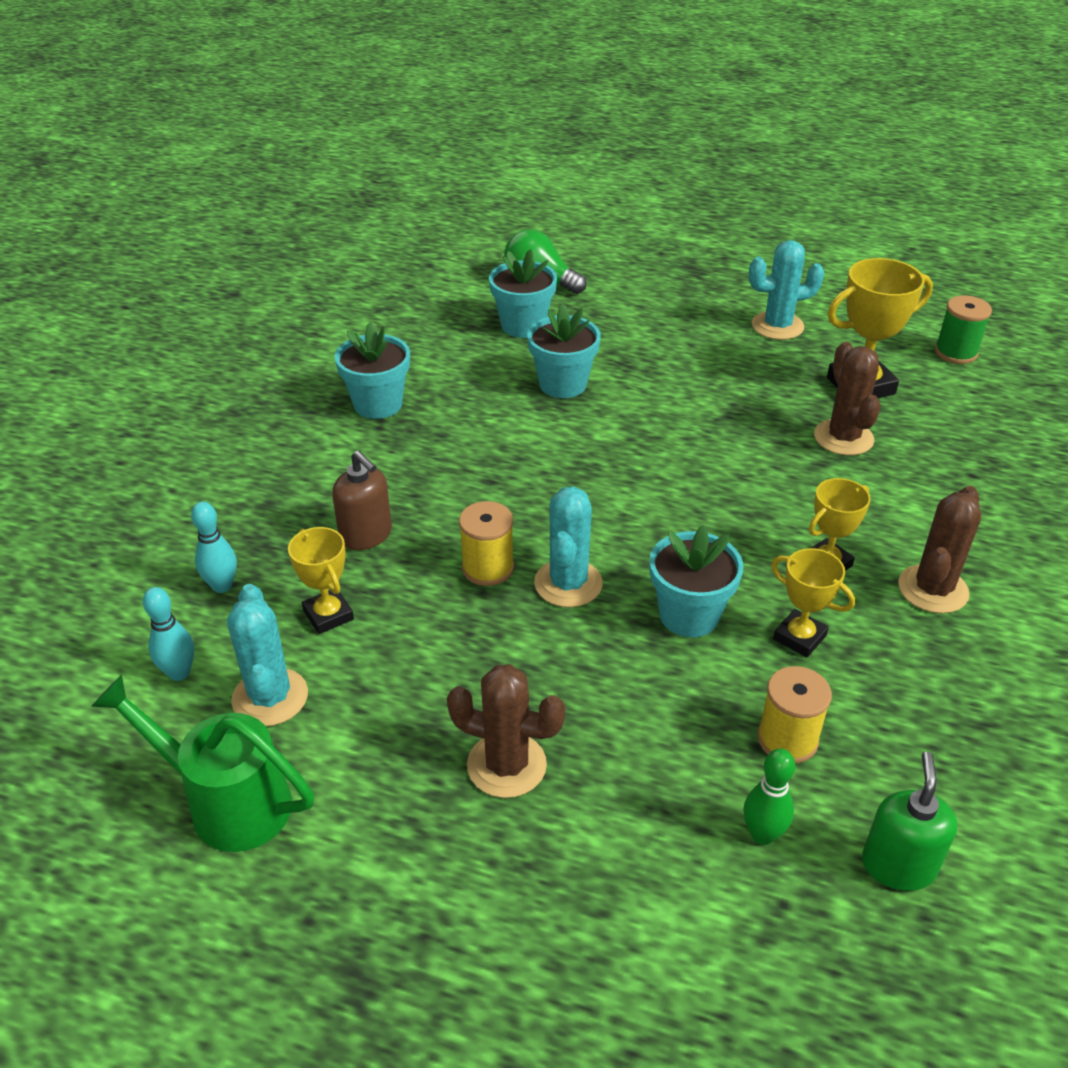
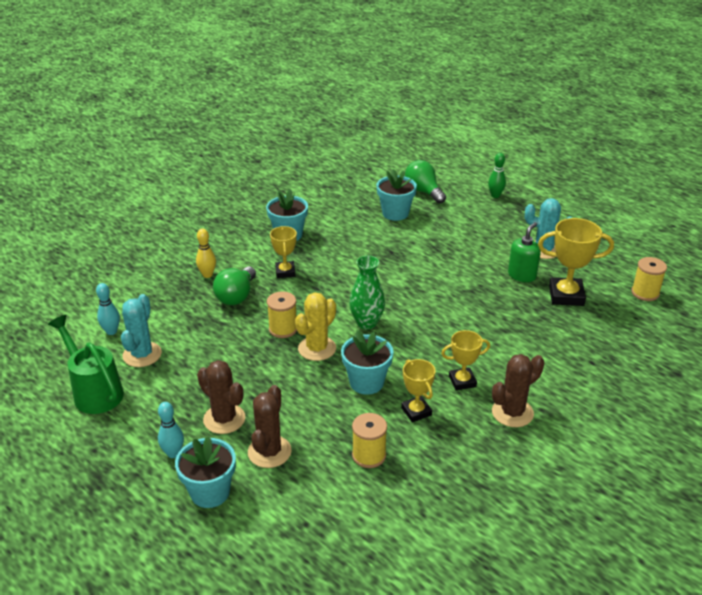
camera: 25 degrees right, 5 degrees down
turquoise bowling pin [191,501,237,593] -> turquoise bowling pin moved to [158,402,184,458]
yellow trophy [288,527,354,634] -> yellow trophy moved to [270,226,297,278]
brown soap dispenser [332,451,392,550] -> green light bulb [213,267,256,305]
turquoise flower pot [527,303,601,398] -> turquoise flower pot moved to [175,436,236,508]
turquoise cactus [534,486,603,607] -> yellow cactus [295,292,336,361]
green bowling pin [743,749,795,845] -> green bowling pin moved to [488,153,506,198]
brown cactus [814,342,881,456] -> brown cactus moved to [248,385,292,468]
green soap dispenser [862,752,957,891] -> green soap dispenser moved to [508,222,541,282]
green spool [935,295,992,364] -> yellow spool [631,257,667,301]
none -> yellow bowling pin [196,228,216,278]
none -> green vase [349,255,385,330]

